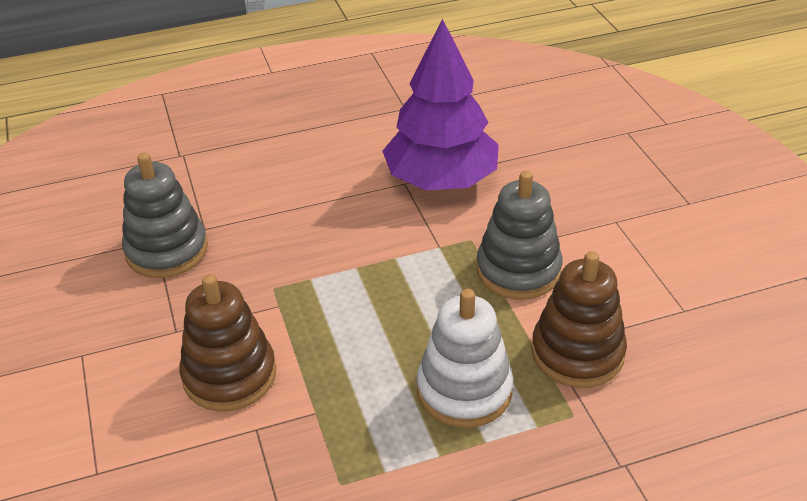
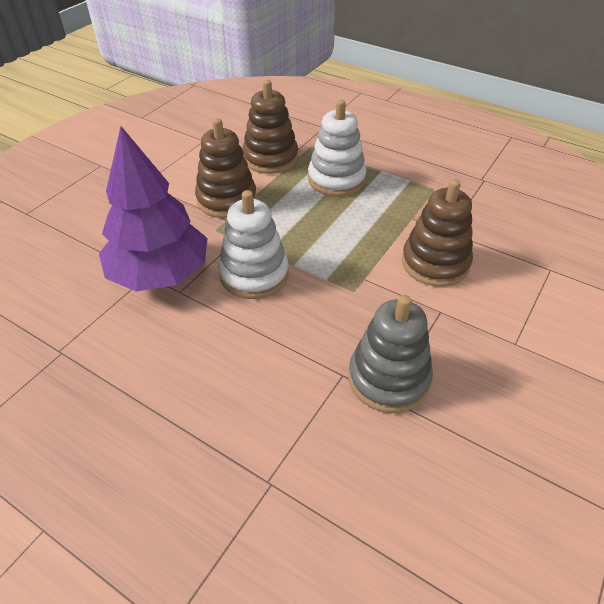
camera: 130 degrees left, 5 degrees up
grey stacking toy [477,171,563,300] -> brown stacking toy [195,118,257,218]
none -> white stacking toy [218,190,289,299]

